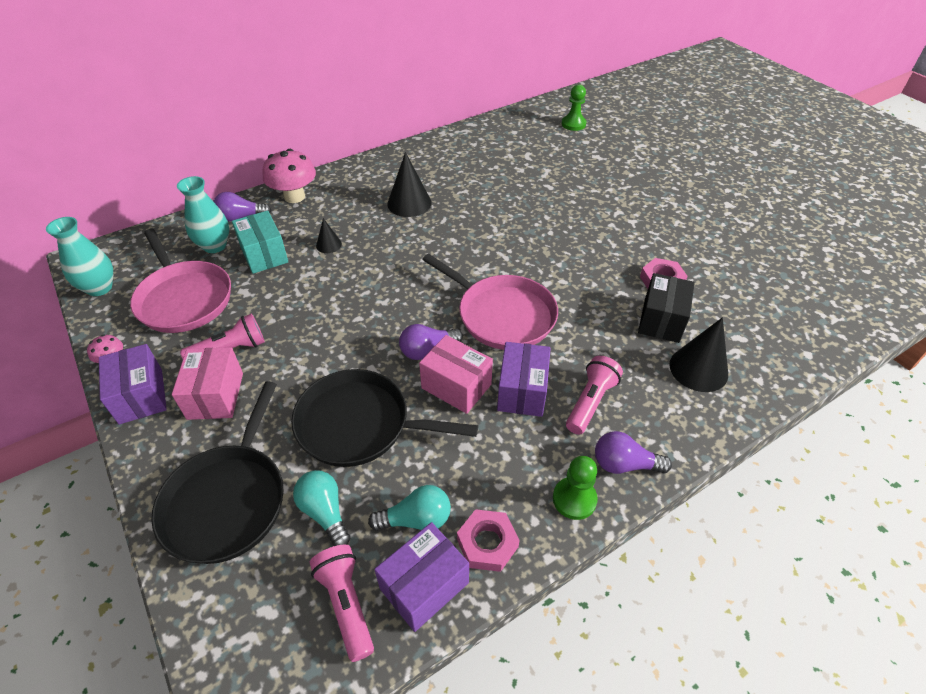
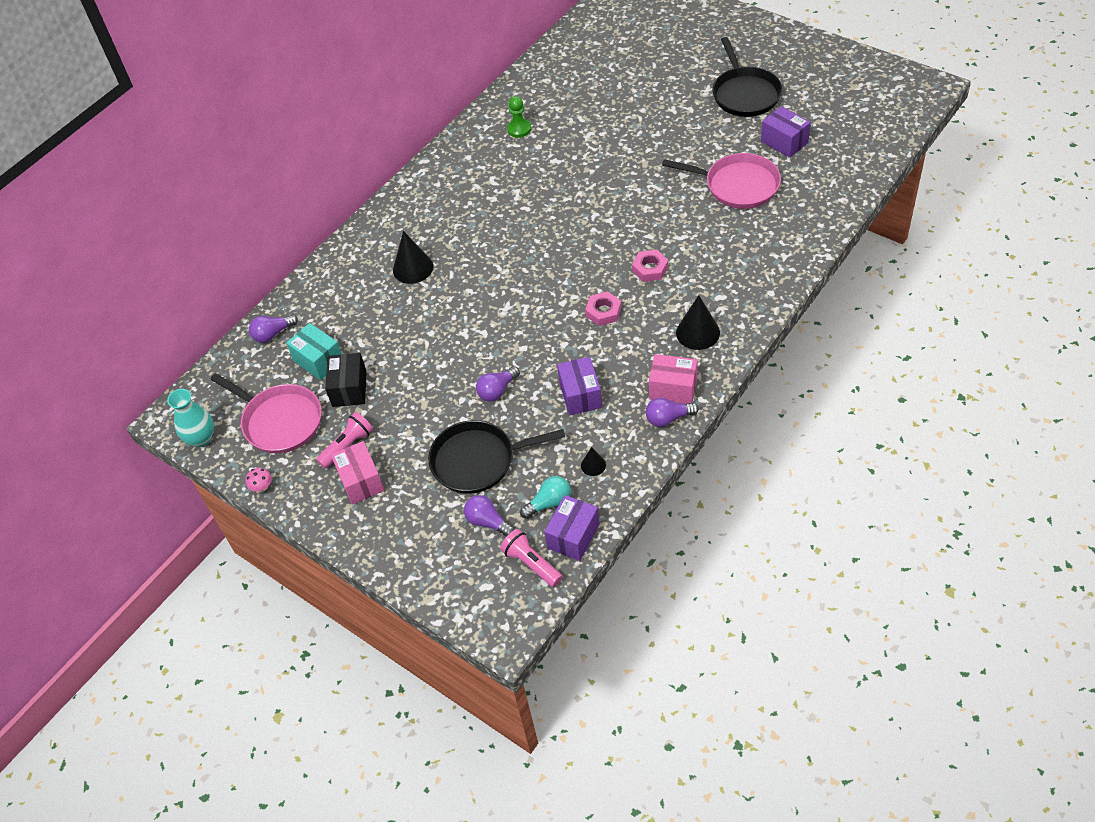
camera: 15 degrees left, 5 degrees up
purple box [99,344,167,424] -> purple box moved to [761,106,811,158]
black pan [151,381,284,564] -> black pan moved to [712,37,782,117]
turquoise vase [177,176,229,253] -> none
pink mushroom [262,149,316,203] -> none
turquoise light bulb [293,470,350,546] -> purple light bulb [464,495,515,537]
black cone [316,218,342,253] -> black cone moved to [581,447,606,476]
pink box [419,335,493,414] -> pink box moved to [649,354,698,404]
pink pan [422,254,558,350] -> pink pan moved to [662,153,781,209]
pink nut [457,509,520,572] -> pink nut moved to [585,291,622,326]
green pawn [553,456,598,520] -> none
pink flashlight [566,356,623,435] -> none
black box [638,273,695,343] -> black box moved to [325,353,367,407]

